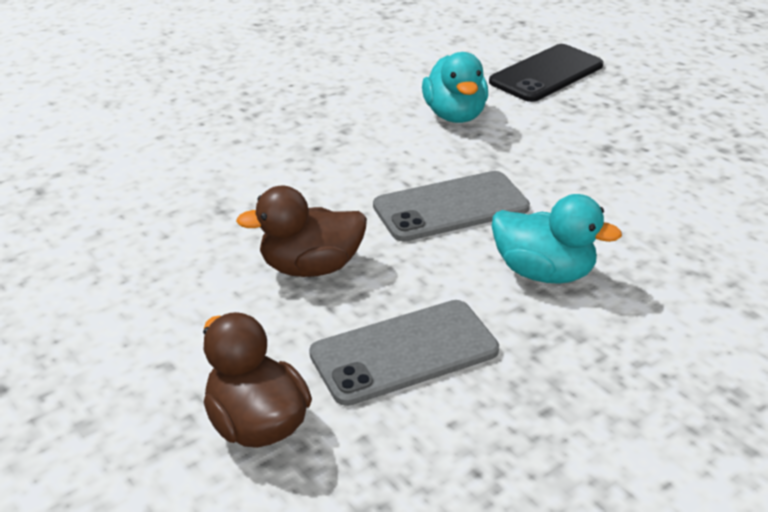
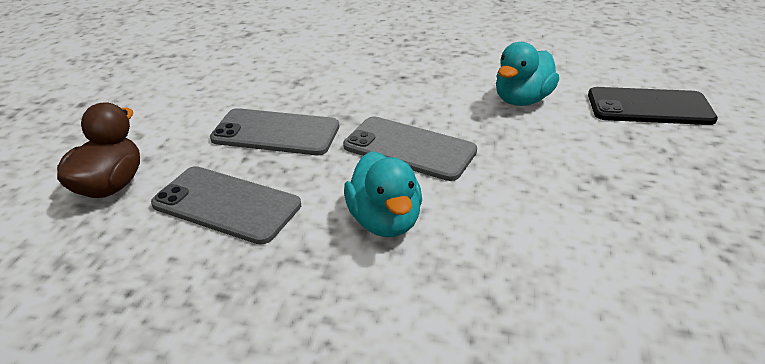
camera: 50 degrees right, 0 degrees up
brown duck [236,186,367,277] -> grey phone [210,108,339,155]

